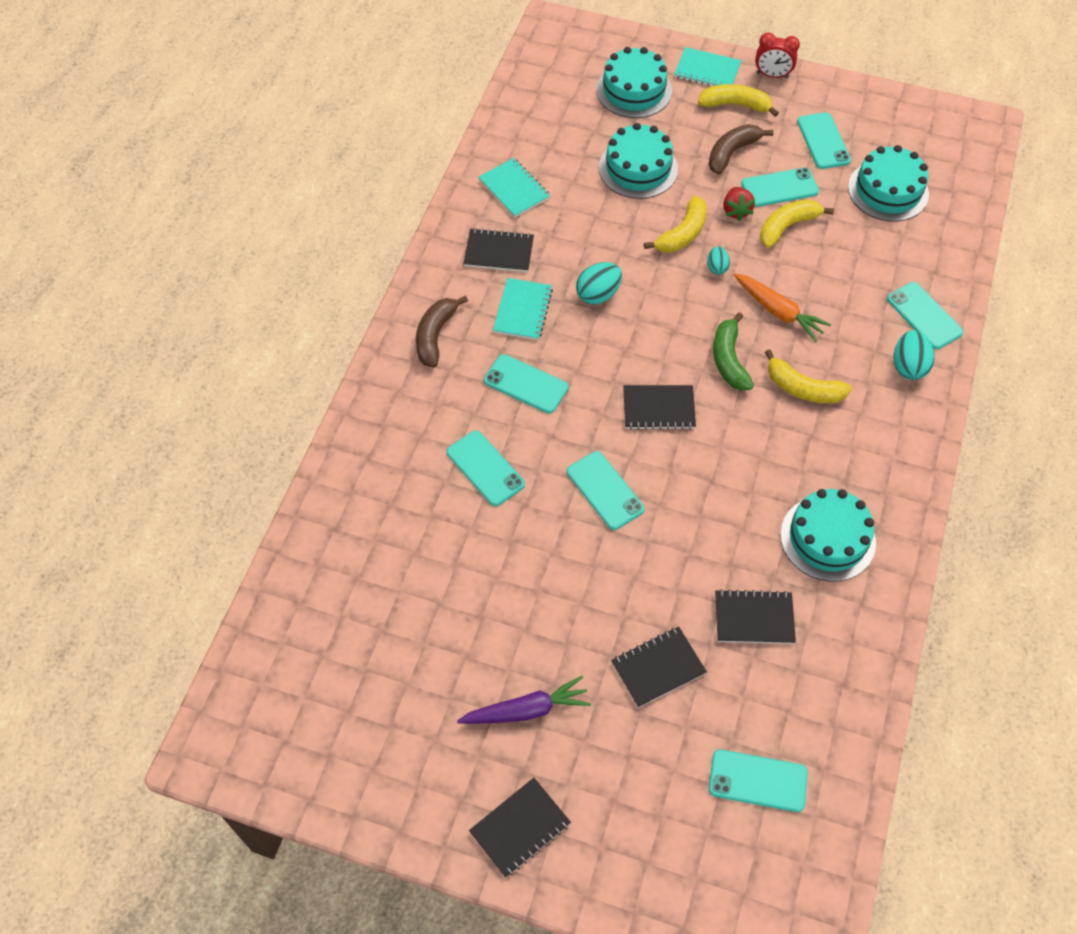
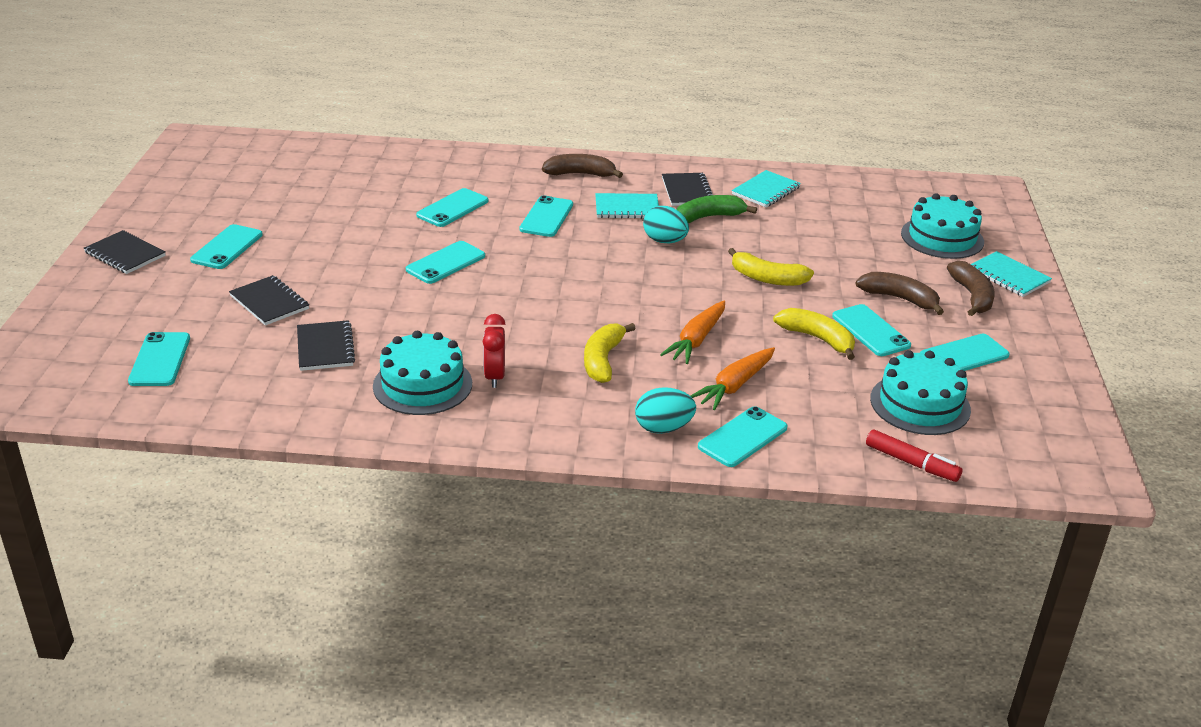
camera: 75 degrees right, 25 degrees down
purple carrot [457,676,591,724] -> turquoise phone [190,224,263,269]
turquoise cake [599,123,678,199] -> none
black notebook [623,385,696,430] -> none
turquoise notebook [674,47,742,86] -> turquoise notebook turned 45 degrees counterclockwise [971,251,1052,297]
yellow banana [698,84,779,117] -> brown banana [947,261,995,316]
turquoise egg [707,246,730,275] -> none
green banana [713,312,754,391] -> green banana moved to [677,195,757,223]
red strawberry [723,187,755,221] -> none
red clock [755,32,800,78] -> red clock moved to [483,314,506,388]
none -> orange carrot [691,347,775,410]
none -> red marker [866,429,962,482]

